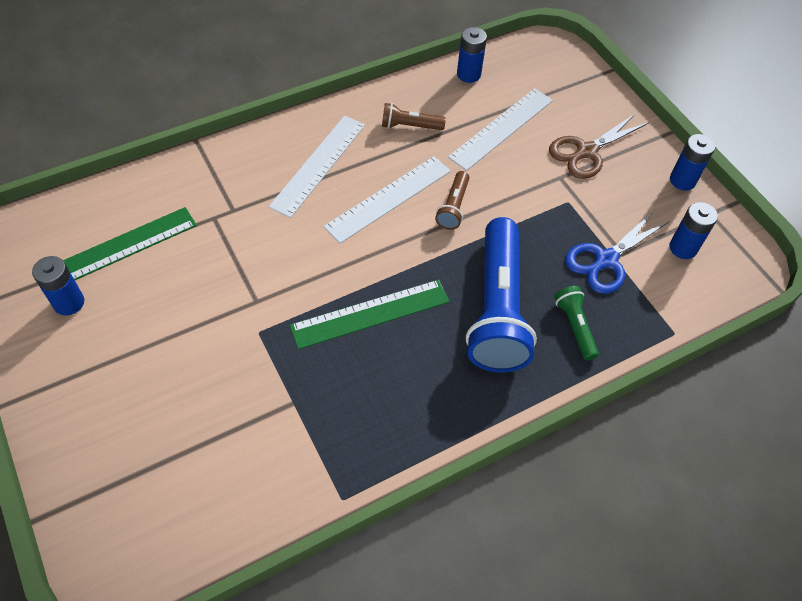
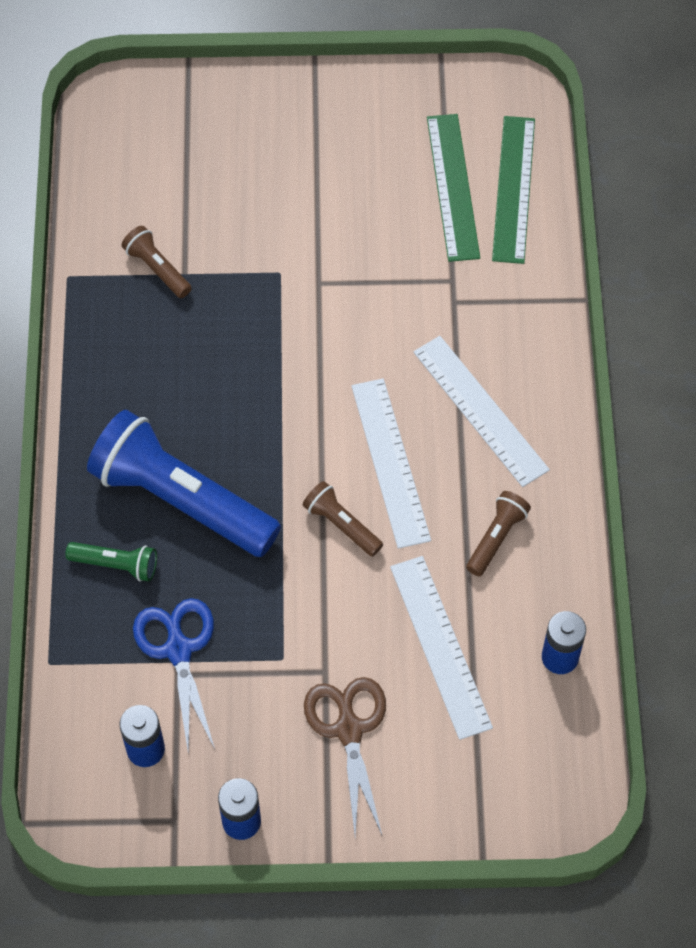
camera: 120 degrees right, 5 degrees up
blue battery [32,256,84,316] -> none
green ruler [290,280,449,349] -> green ruler moved to [492,116,535,264]
none -> brown flashlight [122,226,192,298]

